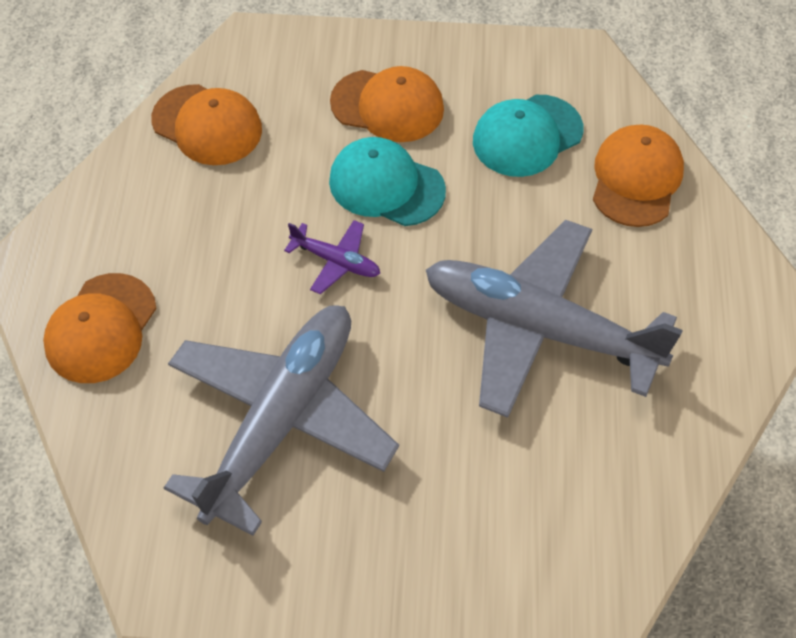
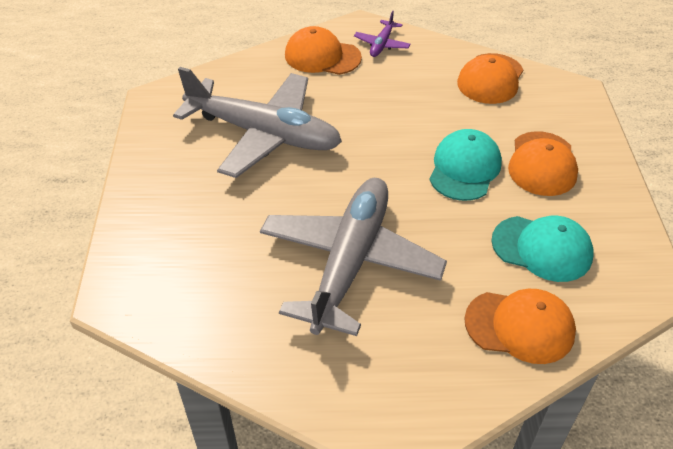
camera: 85 degrees right, 10 degrees down
purple plane [284,220,380,294] -> purple plane moved to [354,11,411,57]
turquoise cap [473,95,583,177] -> turquoise cap turned 150 degrees clockwise [491,216,594,282]

